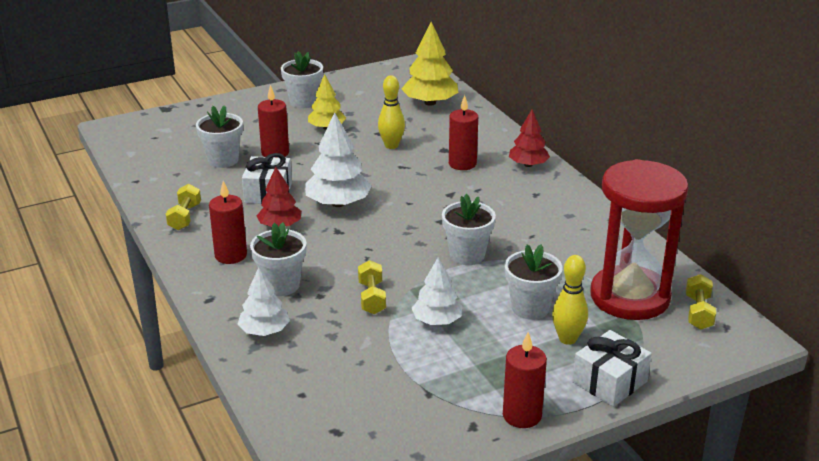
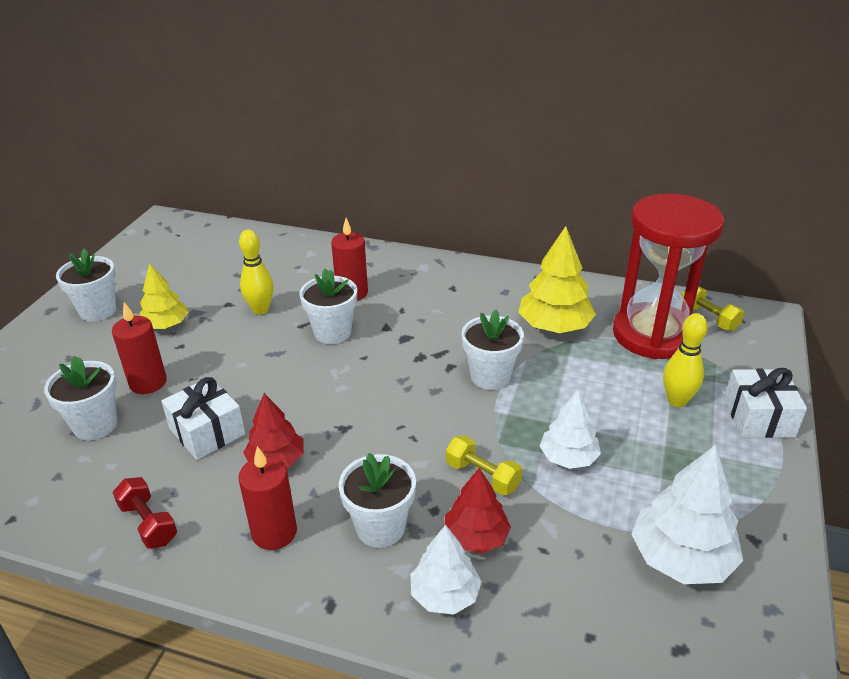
camera: 45 degrees left, 5 degrees up
yellow dumbbell [166,184,201,230] -> red dumbbell [113,477,177,549]
white tree [305,112,372,207] -> white tree moved to [631,445,744,584]
yellow tree [402,22,458,106] -> yellow tree moved to [518,226,596,333]
red candle [503,332,547,428] -> none
white flower pot [505,244,563,320] -> white flower pot moved to [299,269,357,344]
red tree [509,109,550,167] -> red tree moved to [445,468,511,554]

